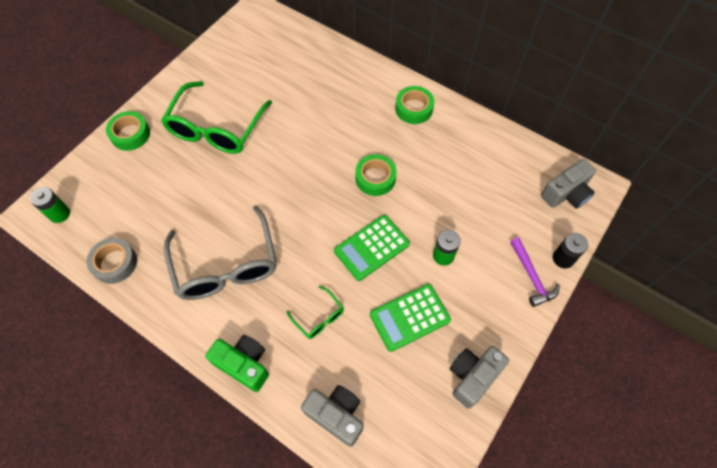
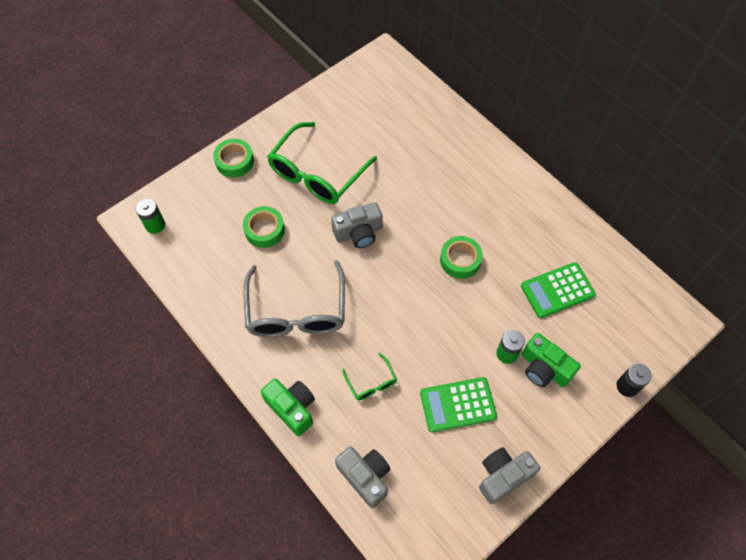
camera: 15 degrees right, 0 degrees up
grey tape [86,238,137,284] -> none
green calculator [334,215,410,281] -> green calculator moved to [521,262,596,318]
green tape [395,86,434,124] -> green tape moved to [243,206,285,248]
purple hammer [510,238,560,307] -> none
grey camera [541,159,596,209] -> grey camera moved to [331,202,383,248]
none -> green camera [522,333,581,387]

